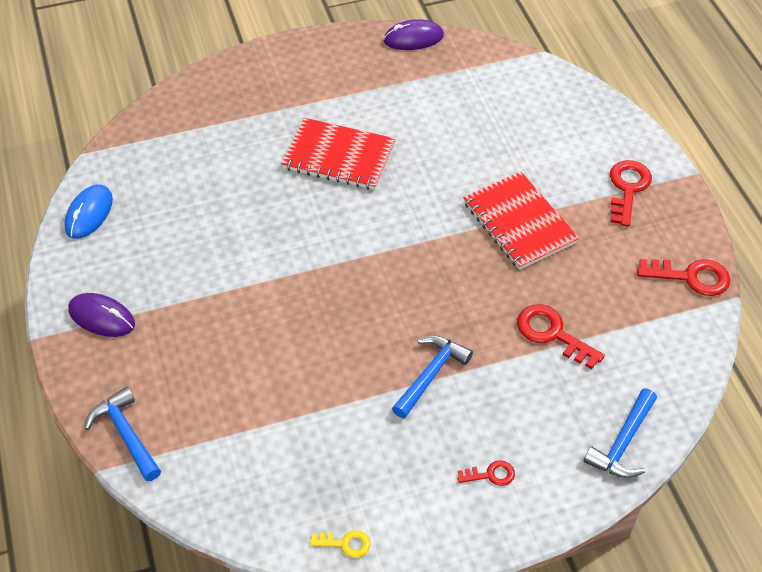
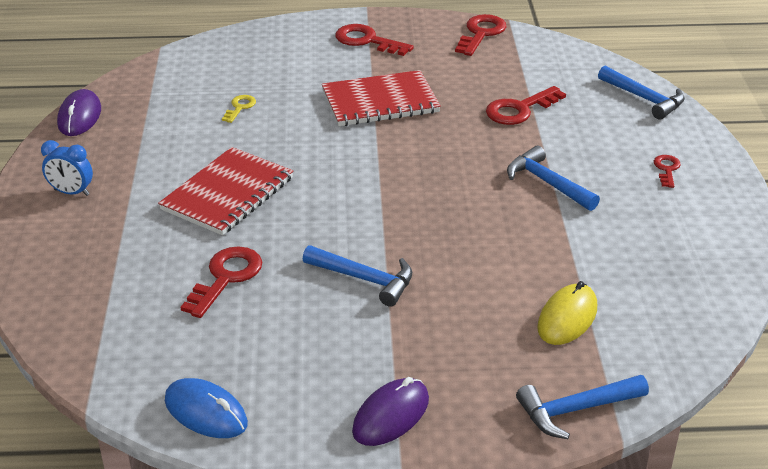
camera: 75 degrees left, 15 degrees down
yellow key [310,530,370,558] -> yellow key moved to [222,95,256,123]
none -> blue clock [41,140,93,196]
none -> red key [180,246,262,318]
none -> blue hammer [303,245,412,307]
none -> yellow mouse [537,281,597,345]

